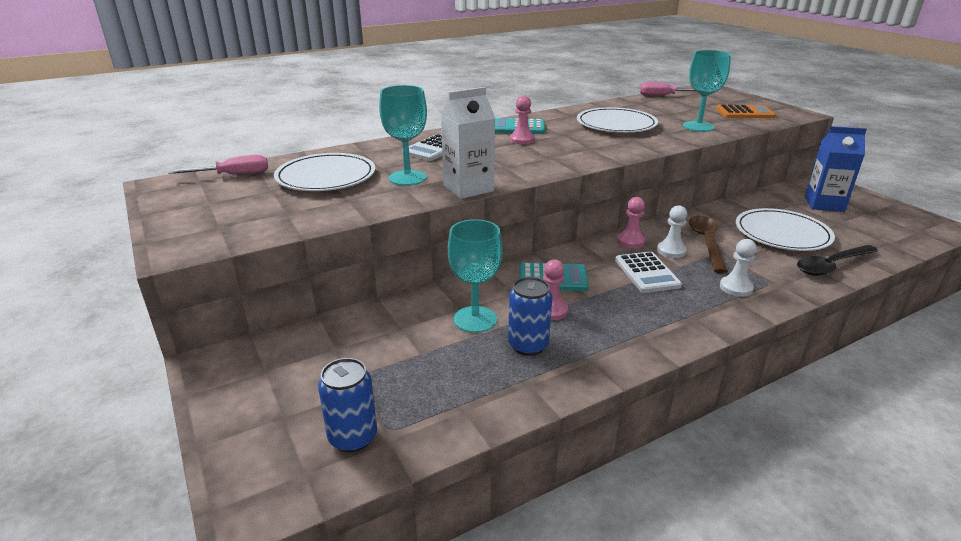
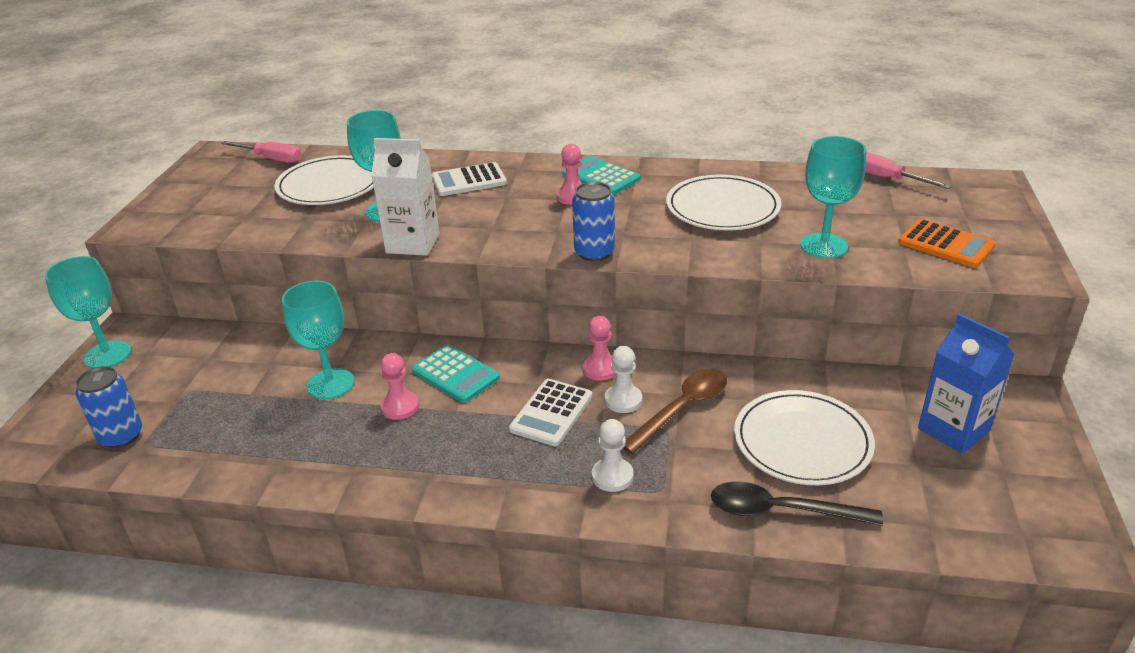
camera: 40 degrees right, 5 degrees up
blue can [508,277,552,356] -> blue can moved to [572,182,615,261]
none -> turquoise goblet [45,256,131,368]

